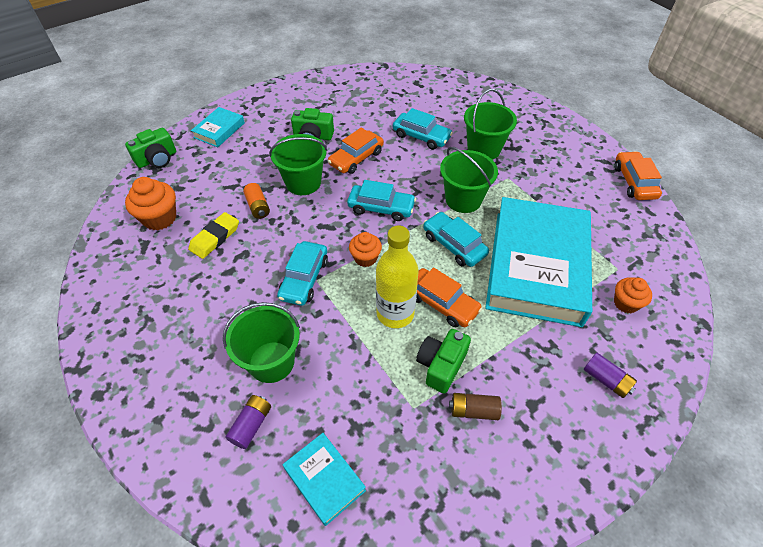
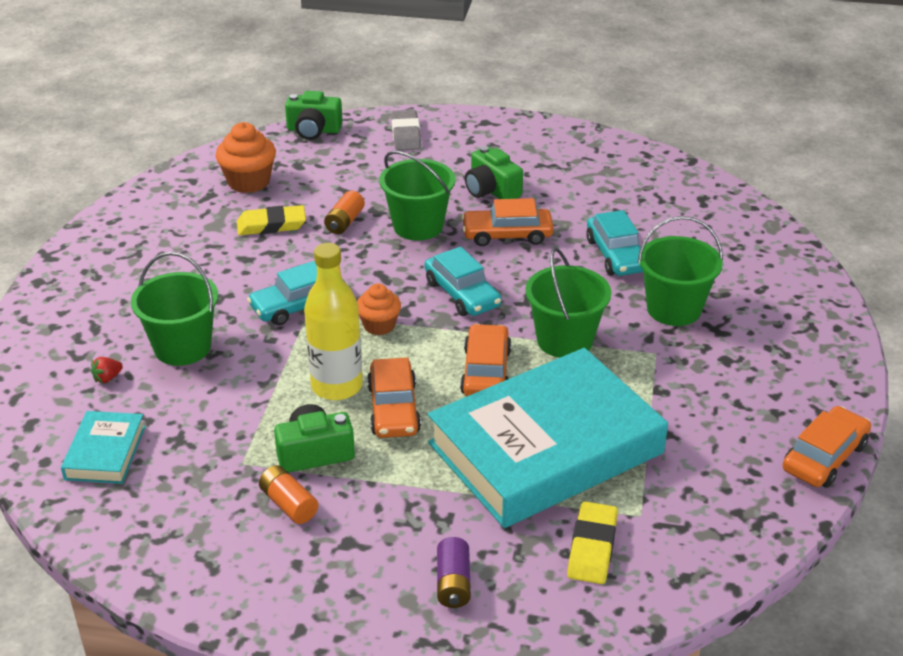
camera: 45 degrees right, 15 degrees down
turquoise book [191,107,245,147] -> grey eraser [391,110,421,151]
purple battery [225,395,271,449] -> red strawberry [91,357,123,383]
turquoise car [423,212,489,267] -> orange car [460,324,512,397]
brown battery [449,393,502,420] -> orange battery [259,465,318,524]
orange cupcake [614,277,652,313] -> yellow eraser [567,501,618,584]

